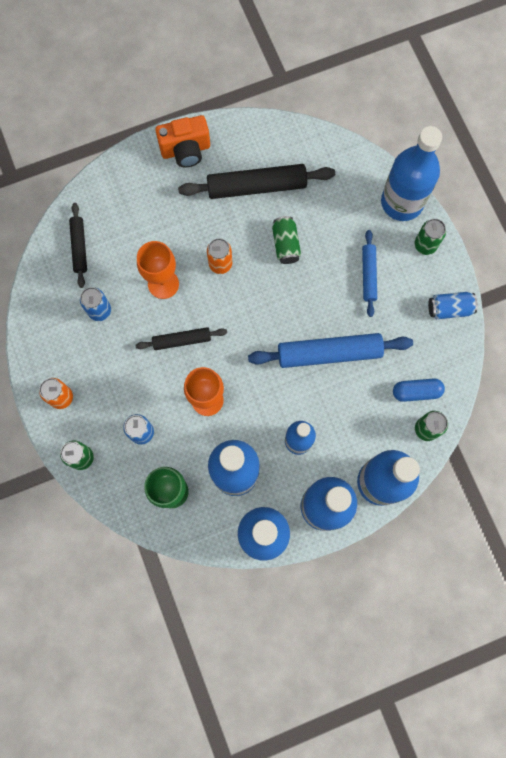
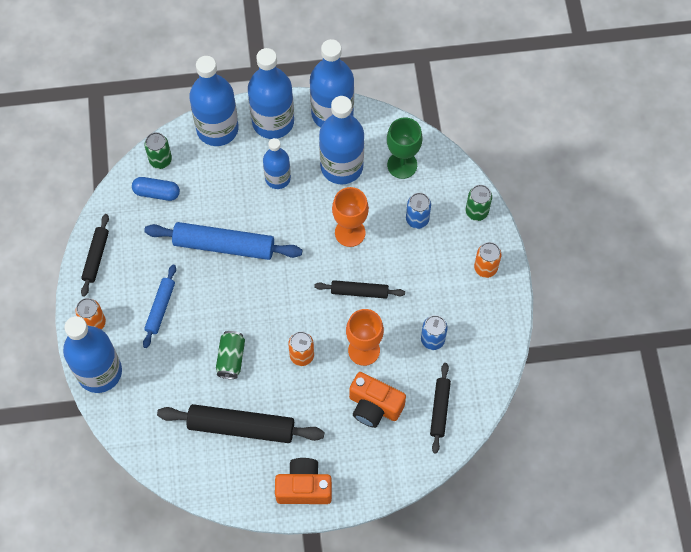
camera: 165 degrees left, 10 degrees down
green can [414,219,446,255] -> orange can [75,298,106,330]
blue can [428,292,478,319] -> black rolling pin [81,214,109,297]
none -> orange camera [349,372,406,428]

